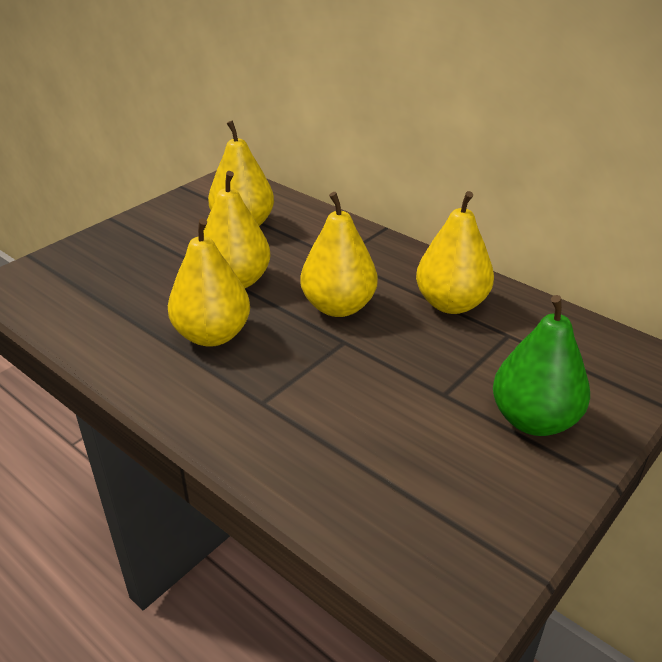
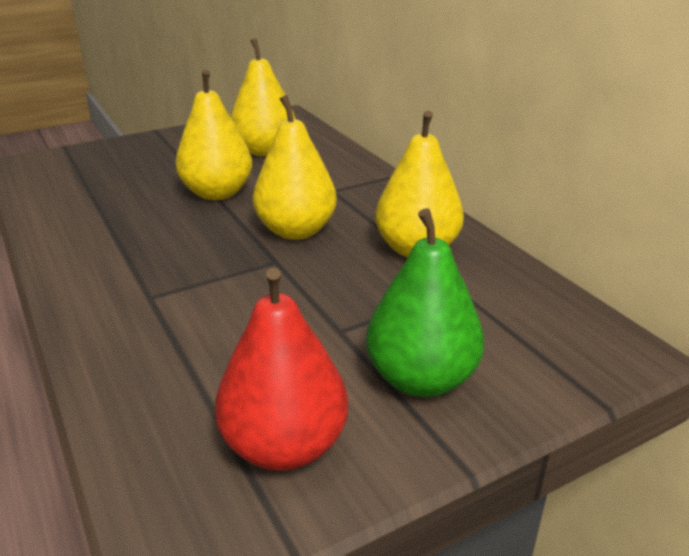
camera: 20 degrees right, 5 degrees down
yellow pear [168,218,250,347] -> none
none -> red pear [215,268,348,471]

